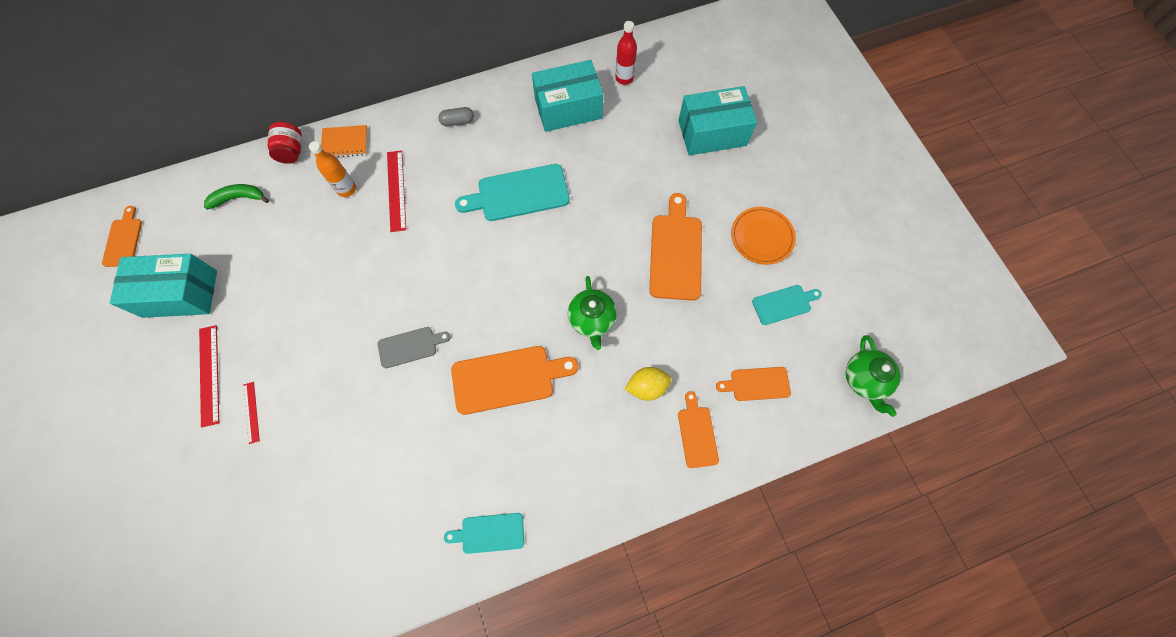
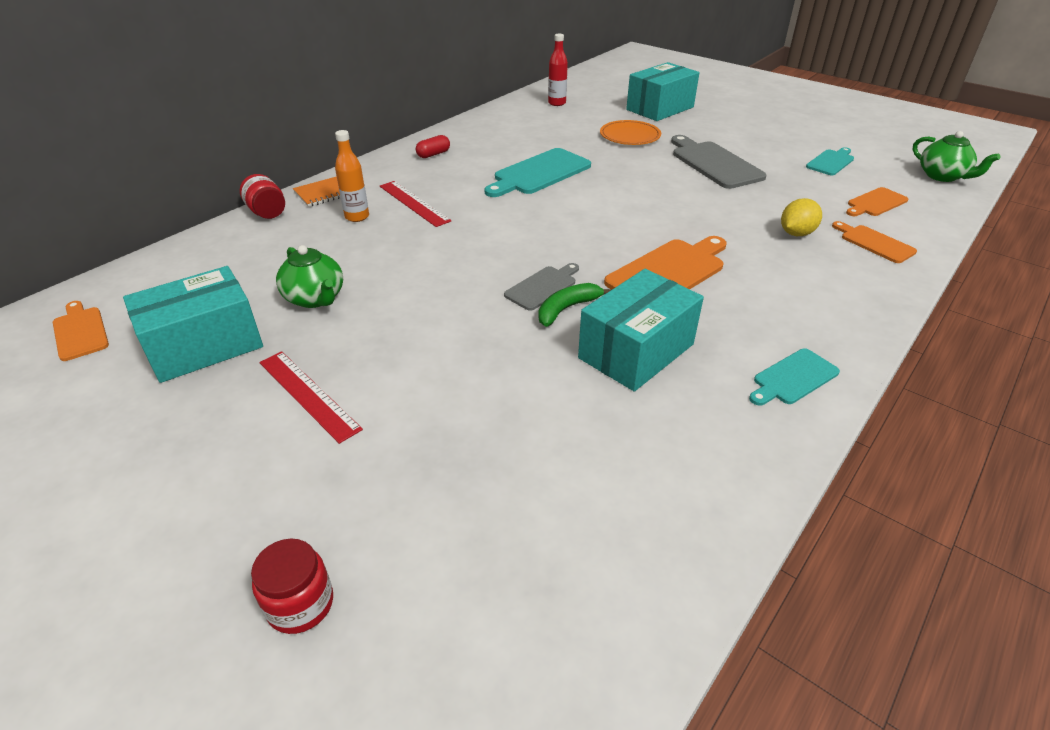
camera: 30 degrees left, 30 degrees down
green banana [204,184,269,210] -> green banana moved to [538,283,612,327]
red ruler [244,382,260,444] -> none
grey capsule [438,107,474,126] -> red capsule [416,135,450,158]
turquoise box [532,60,603,132] -> turquoise box moved to [578,269,704,392]
green teapot [568,276,617,350] -> green teapot moved to [276,245,343,308]
orange cutting board [649,193,702,301] -> grey cutting board [671,135,766,189]
orange plate [731,207,796,265] -> orange plate moved to [600,120,661,145]
none -> red jar [251,539,333,634]

